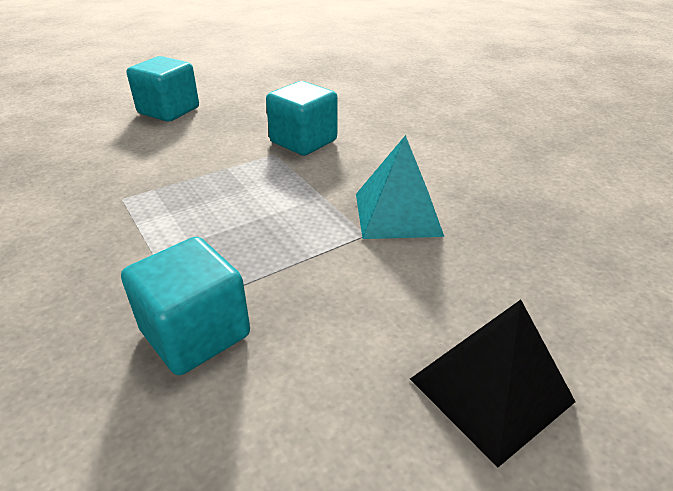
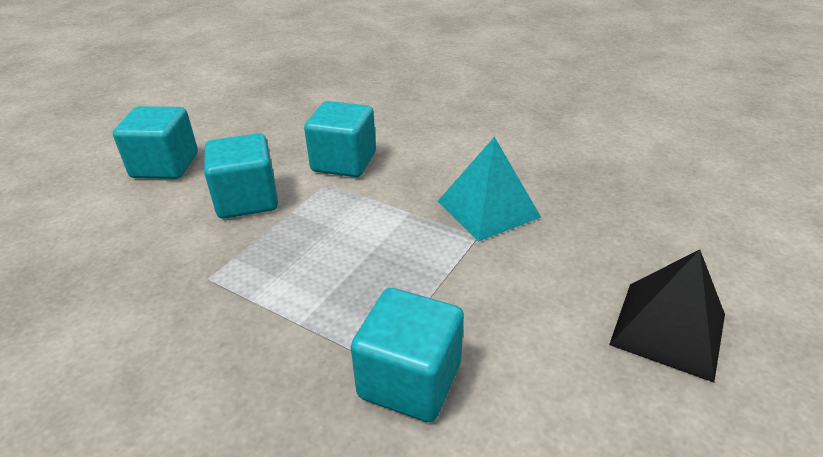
camera: 25 degrees left, 0 degrees up
none -> turquoise cube [204,133,278,219]

